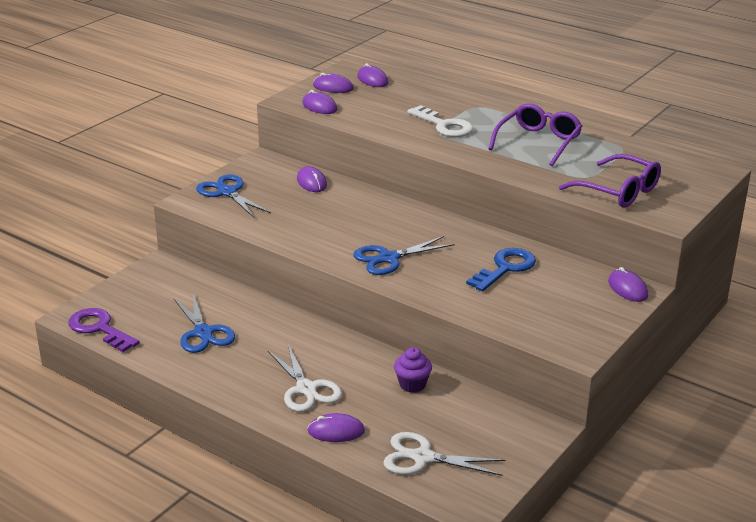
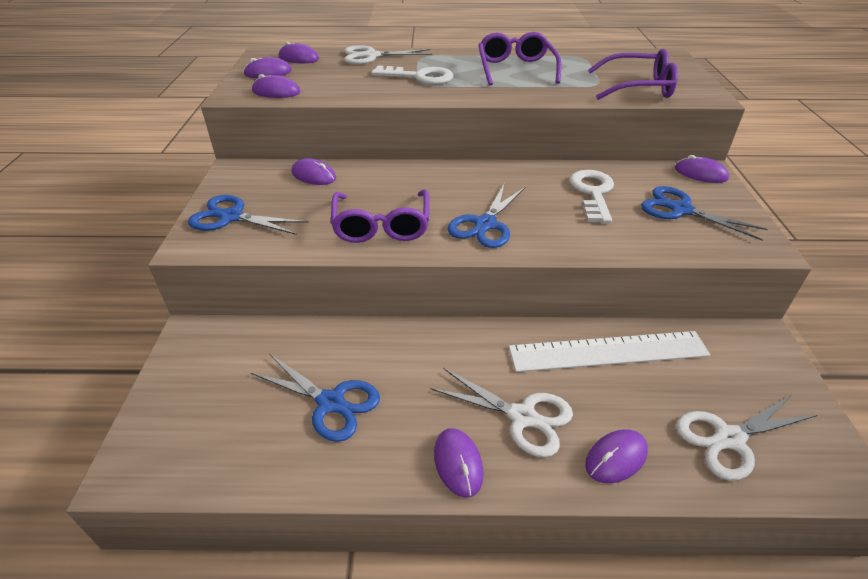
camera: 35 degrees left, 10 degrees up
purple key [68,308,140,352] -> none
purple cupcake [394,347,432,393] -> white ruler [509,331,710,372]
blue key [466,248,536,291] -> white key [569,170,614,223]
none -> purple glasses [331,190,429,243]
none -> white scissors [344,45,432,65]
none -> purple mouse [434,428,484,498]
none -> blue scissors [641,186,768,240]

